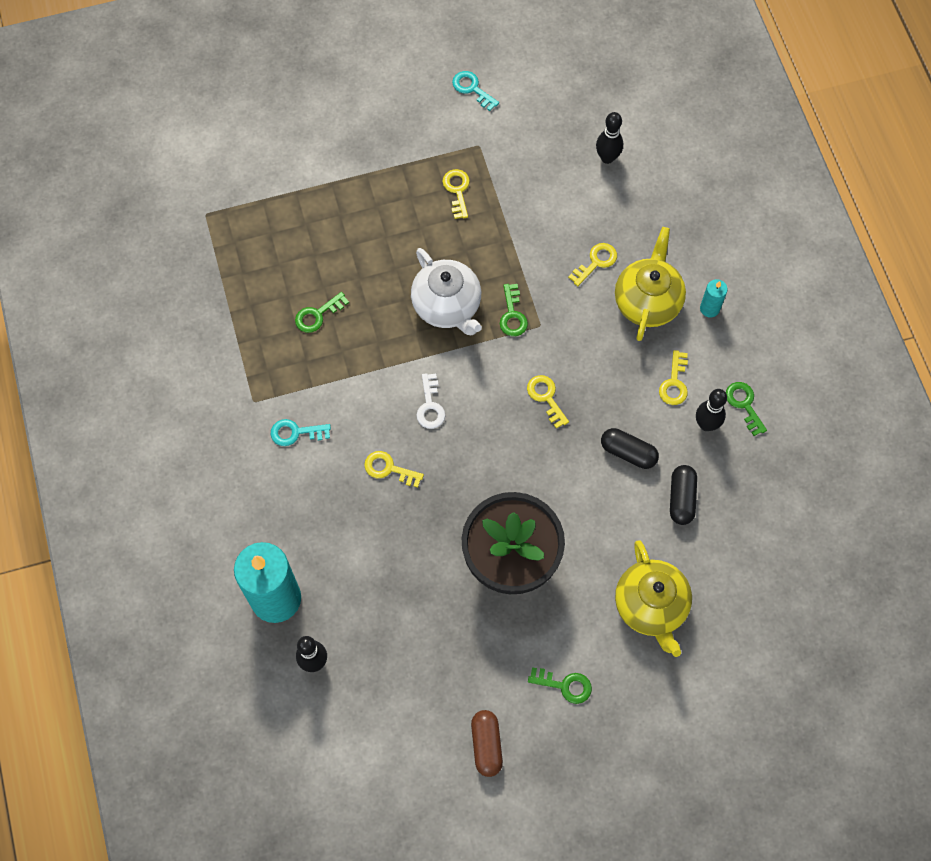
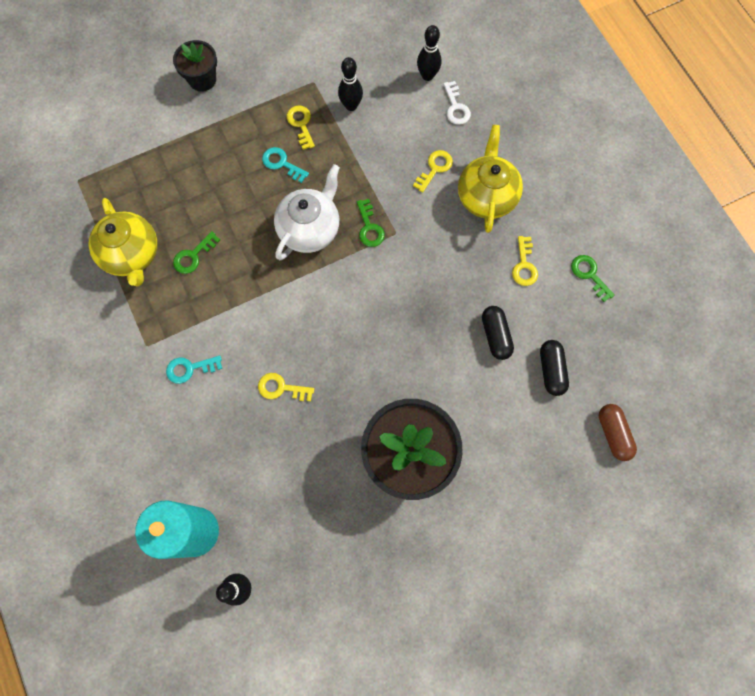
camera: 10 degrees left, 5 degrees up
white teapot [411,248,482,335] -> white teapot turned 105 degrees counterclockwise [274,164,340,260]
white key [417,373,445,429] -> white key moved to [443,81,471,125]
turquoise key [452,71,499,111] -> turquoise key moved to [262,147,309,183]
brown capsule [471,710,503,777] -> brown capsule moved to [599,404,637,461]
yellow key [527,375,569,429] -> none
green key [528,667,592,704] -> none
black capsule [601,428,659,469] -> black capsule turned 60 degrees clockwise [482,306,514,360]
yellow teapot [615,540,692,657] -> yellow teapot moved to [89,198,157,286]
black bowling pin [696,389,727,431] -> black bowling pin moved to [338,57,363,111]
turquoise candle [700,279,728,317] -> none
none -> black flower pot [173,40,217,92]

